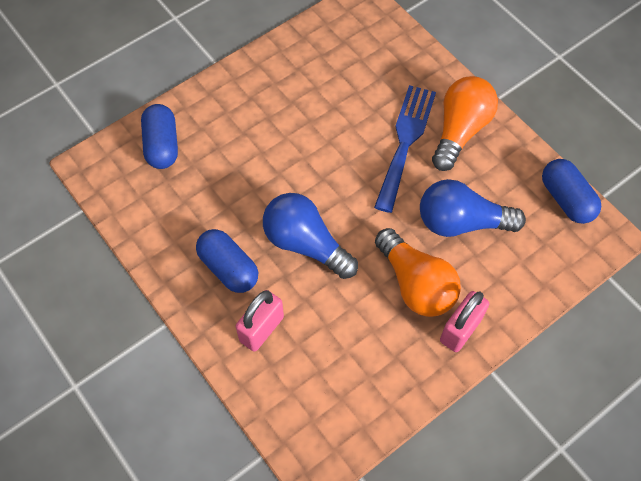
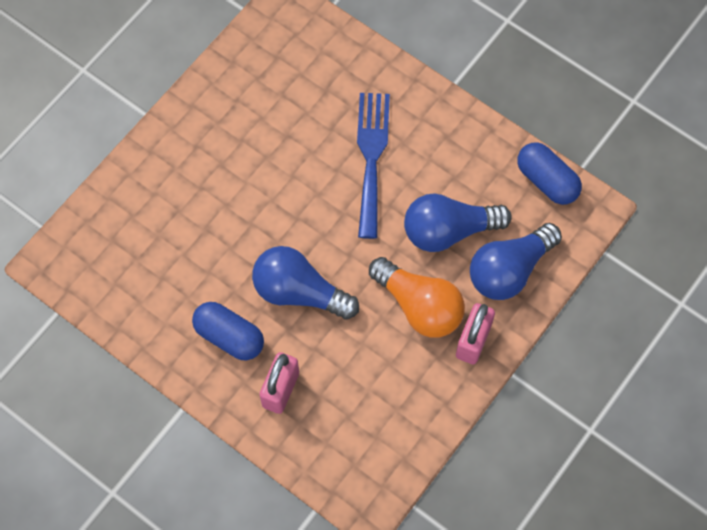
camera: 15 degrees left, 5 degrees up
blue capsule [141,104,178,169] -> none
orange light bulb [432,76,498,171] -> none
none -> blue light bulb [470,223,562,300]

